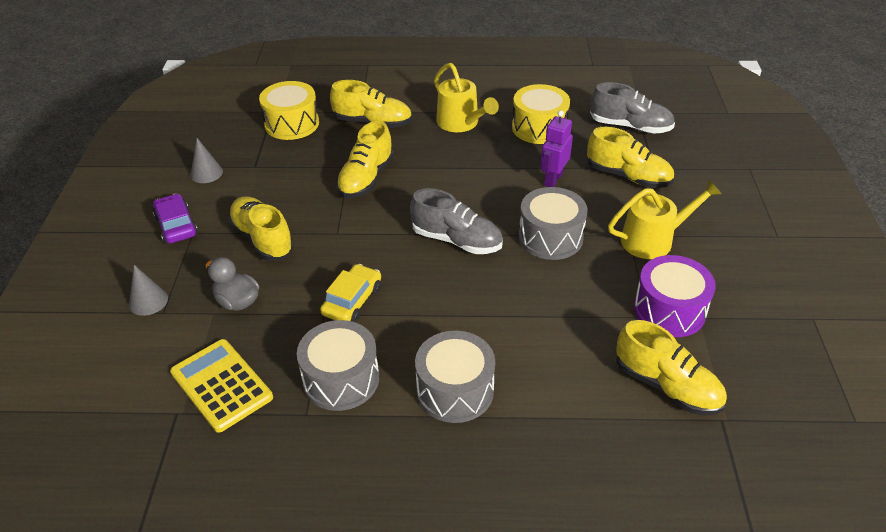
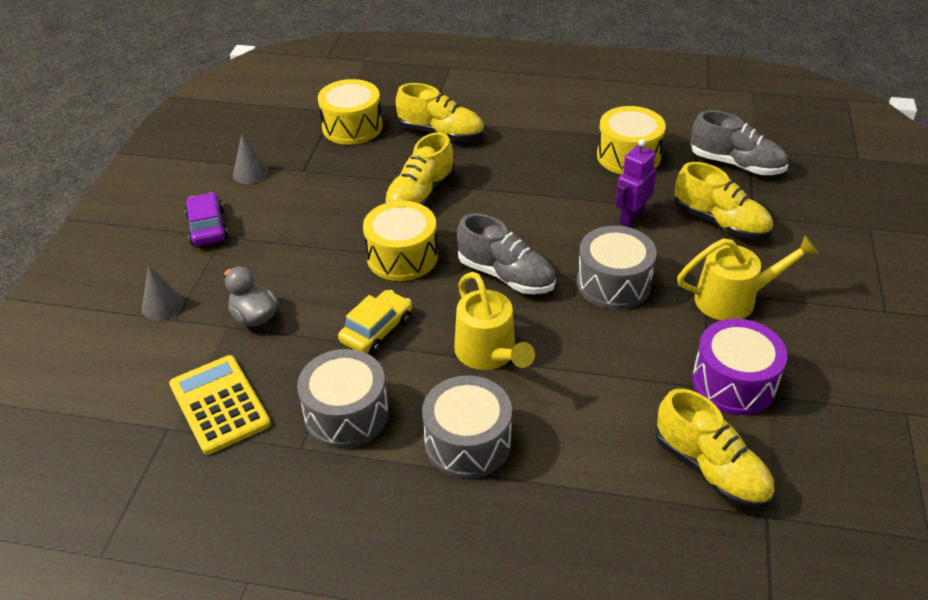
camera: 10 degrees right, 0 degrees up
yellow shoe [228,196,294,261] -> none
yellow watering can [434,63,499,132] -> yellow watering can moved to [454,272,535,370]
none -> yellow drum [363,201,438,281]

